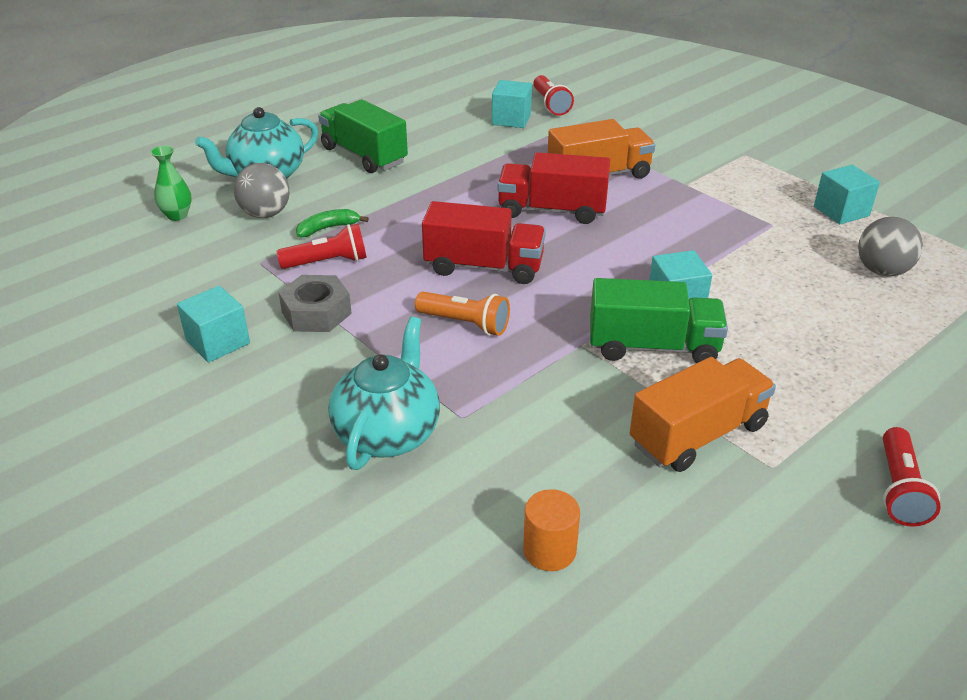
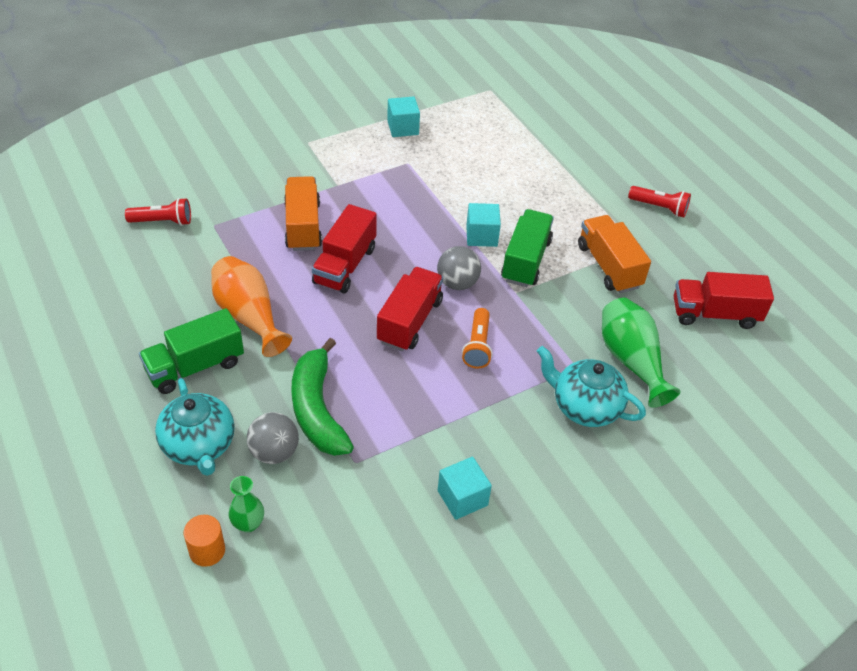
camera: 80 degrees left, 10 degrees up
red flashlight [277,224,367,269] -> none
grey nut [278,275,352,332] -> none
green banana [296,209,369,237] -> green banana [291,338,354,456], size x2.17
orange flashlight [415,292,510,336] -> orange flashlight turned 150 degrees clockwise [462,308,493,369]
turquoise cube [492,80,532,128] -> none
orange cylinder [523,489,580,571] -> orange cylinder moved to [184,515,225,567]
grey ball [858,217,923,277] -> grey ball moved to [437,246,481,290]
none -> orange vase [211,256,292,357]
none -> green vase [602,298,681,408]
none -> red truck [674,272,774,329]

